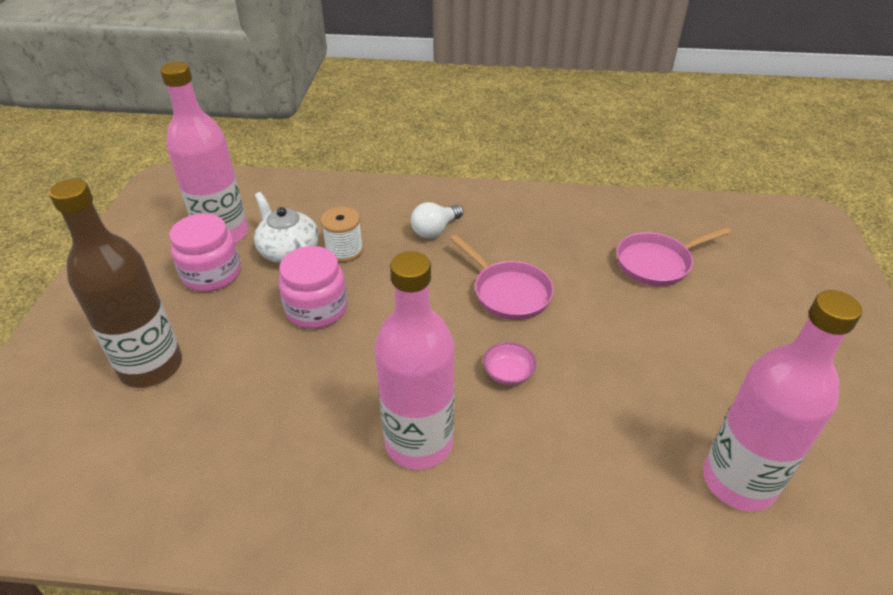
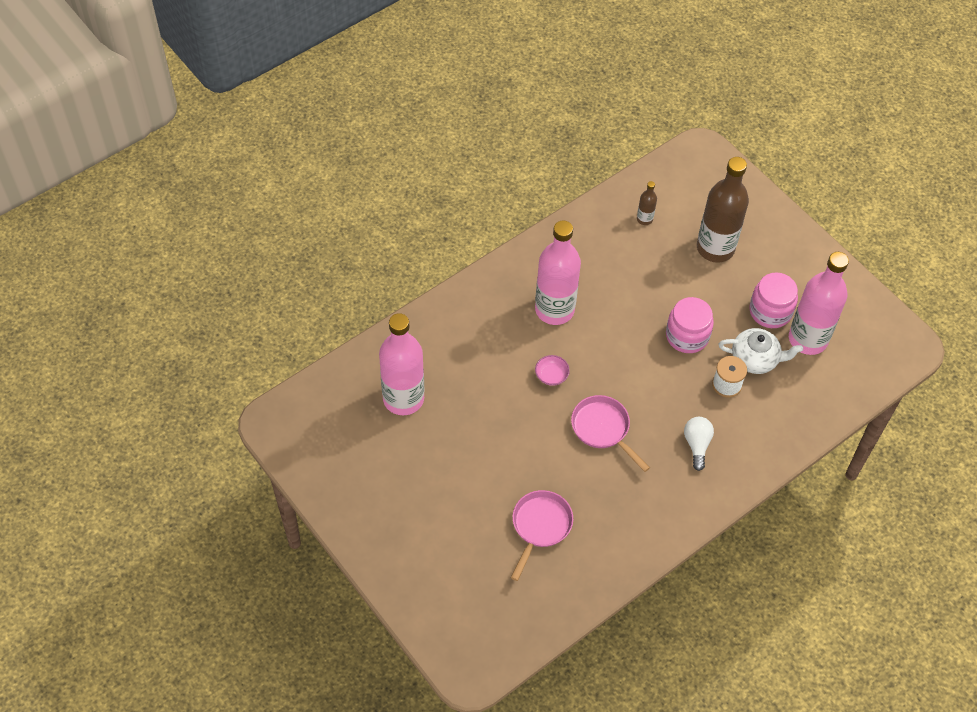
camera: 135 degrees right, 15 degrees up
pink pan [450,235,554,320] -> pink pan turned 45 degrees clockwise [571,395,650,472]
none -> brown bottle [637,181,657,225]

